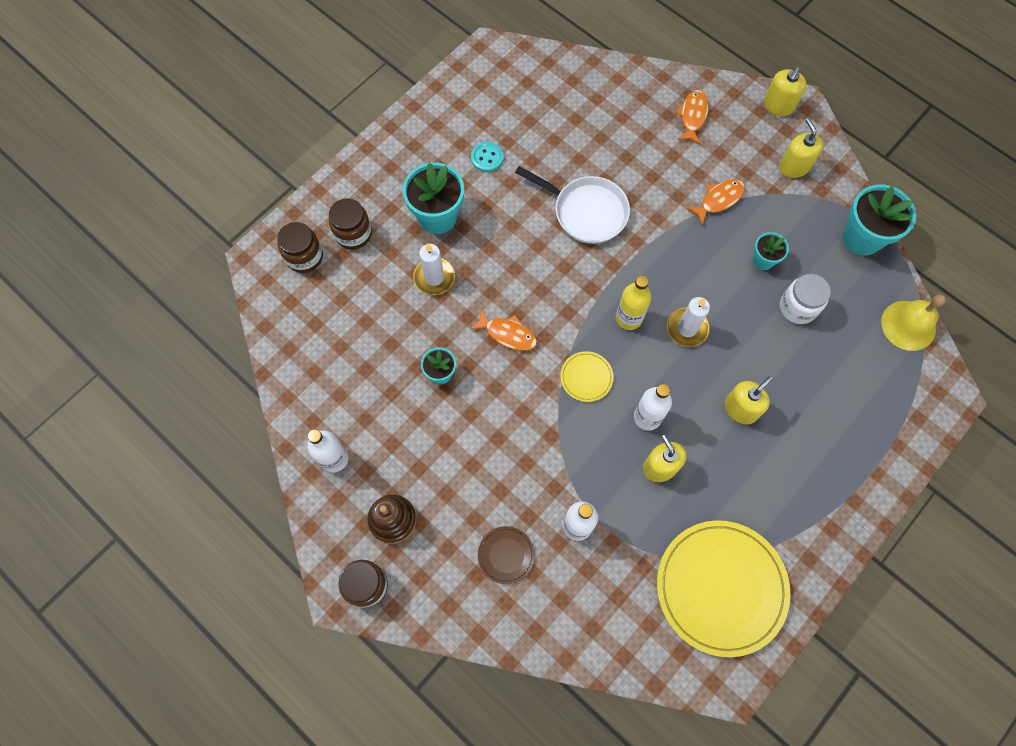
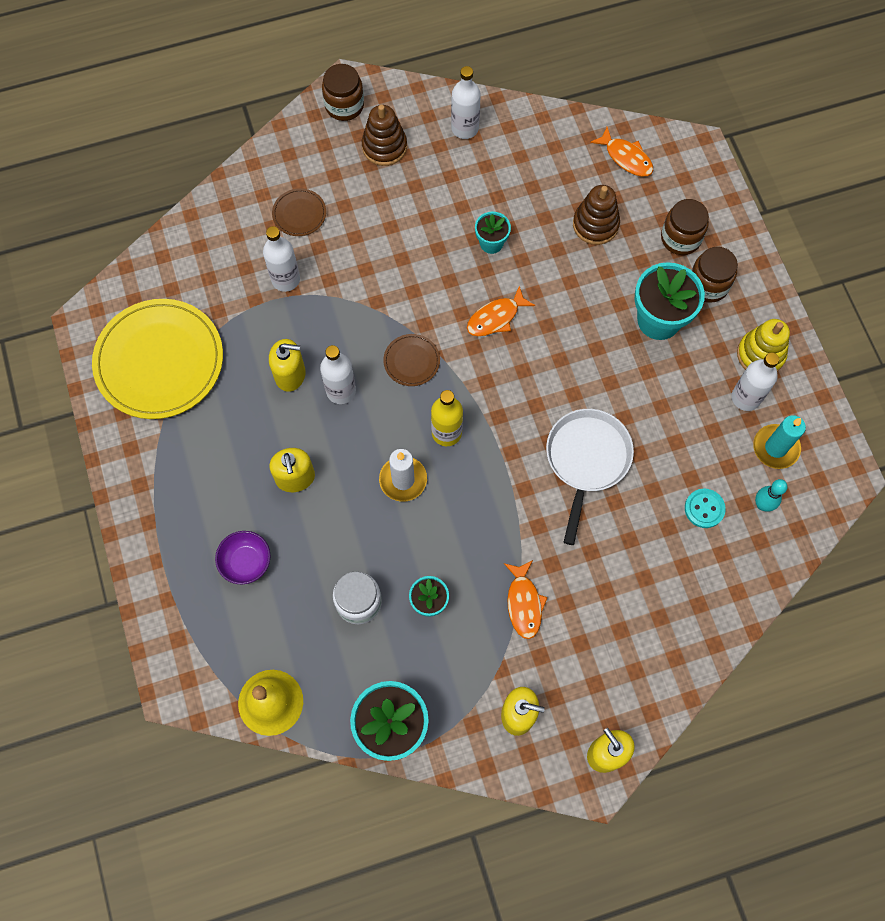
camera: 120 degrees right, 0 degrees up
brown jar [277,222,323,273] -> brown jar moved to [692,247,738,303]
white candle [413,244,455,295] -> none
turquoise button [471,142,504,172] -> turquoise button moved to [685,488,726,528]
white pan [515,166,630,244] -> white pan turned 135 degrees clockwise [546,409,634,545]
yellow plate [560,351,614,402] -> brown plate [383,334,440,386]
orange fish [675,90,709,144] -> orange fish moved to [590,127,653,176]
none -> purple bowl [215,531,271,584]
none -> brown stacking toy [573,185,620,245]
none -> white bottle [732,352,779,411]
none -> yellow stacking toy [737,319,790,372]
none -> turquoise candle [753,415,806,469]
none -> turquoise bowling pin [755,479,788,512]

